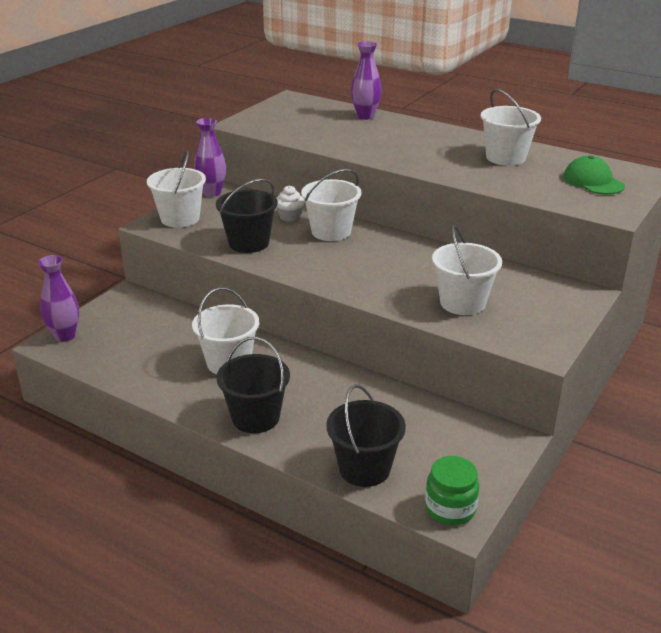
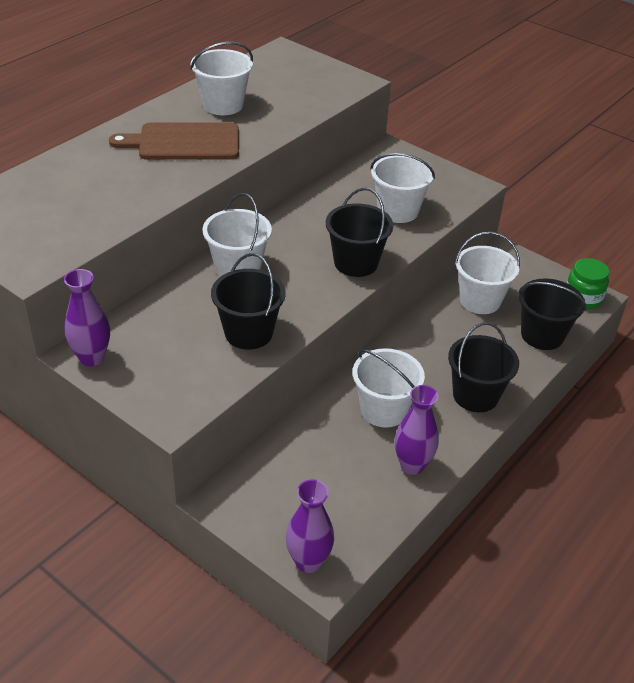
camera: 85 degrees left, 10 degrees up
white bucket [147,151,206,228] -> white bucket moved to [455,231,520,314]
white cupcake [277,185,305,222] -> none
purple vase [351,41,382,120] -> purple vase moved to [395,385,439,475]
green cap [563,156,625,195] -> none
none -> brown cutting board [109,122,239,160]
none -> black bucket [326,187,393,277]

